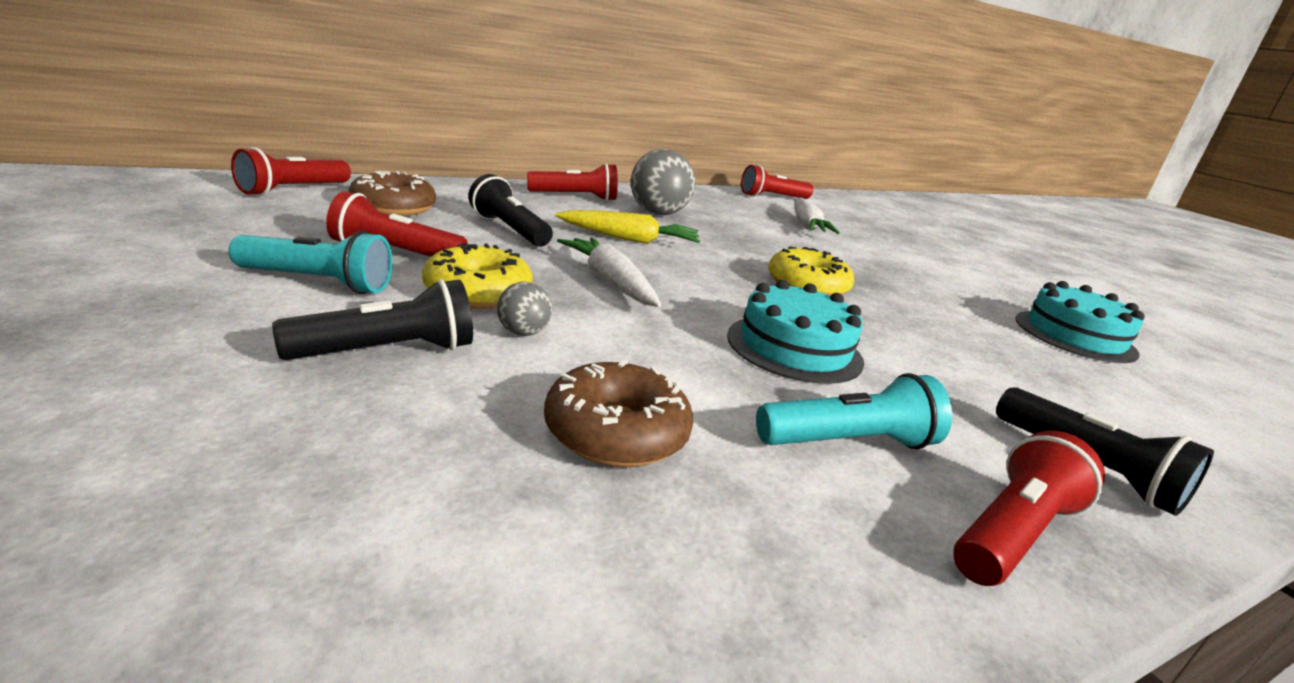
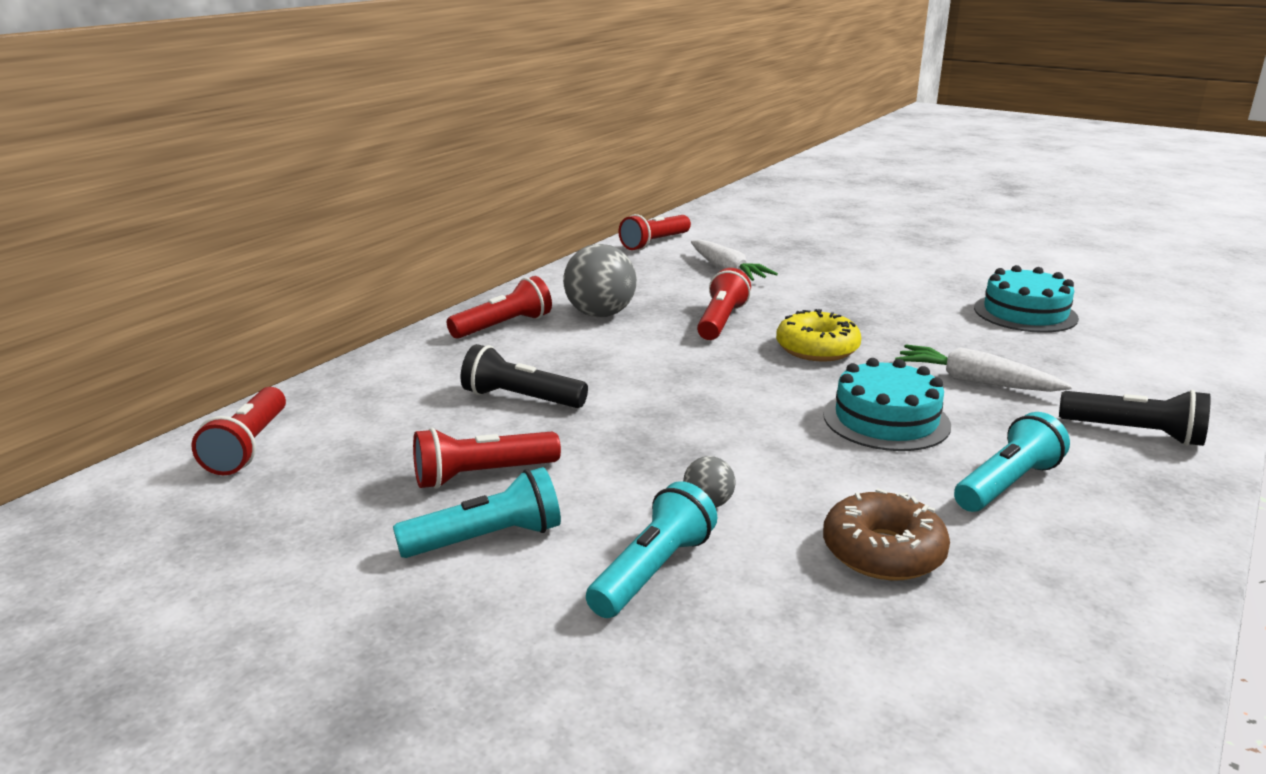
camera: 25 degrees left, 0 degrees up
black flashlight [272,279,473,360] -> turquoise flashlight [586,481,717,618]
brown donut [349,171,436,216] -> none
yellow donut [422,243,533,309] -> none
yellow carrot [555,210,700,244] -> none
white carrot [557,237,661,307] -> white carrot moved to [895,345,1072,392]
red flashlight [953,431,1105,586] -> red flashlight moved to [697,268,751,340]

